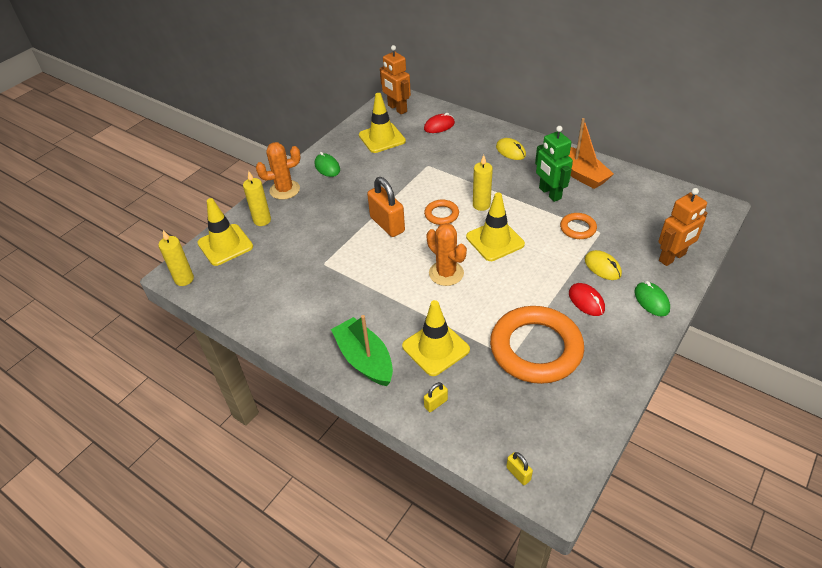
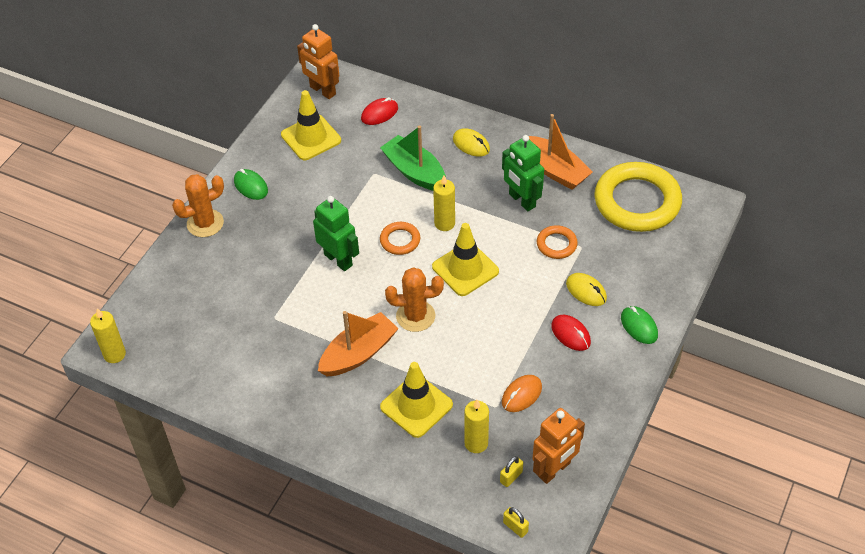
camera: 10 degrees left, 5 degrees up
yellow traffic cone [197,198,253,266] -> none
yellow candle [243,171,271,226] -> yellow candle moved to [464,400,489,453]
green boat [331,315,393,386] -> green boat moved to [380,126,446,191]
orange padlock [367,177,405,237] -> green robot [313,196,359,271]
yellow padlock [424,382,448,412] -> yellow padlock moved to [500,456,523,487]
orange cactus [426,223,467,286] -> orange cactus turned 45 degrees counterclockwise [385,267,444,332]
orange ring [490,306,584,384] -> orange mouse [502,375,542,412]
orange robot [658,188,707,266] -> orange robot moved to [532,408,585,484]
none -> orange boat [318,311,399,376]
none -> yellow ring [594,162,682,232]

